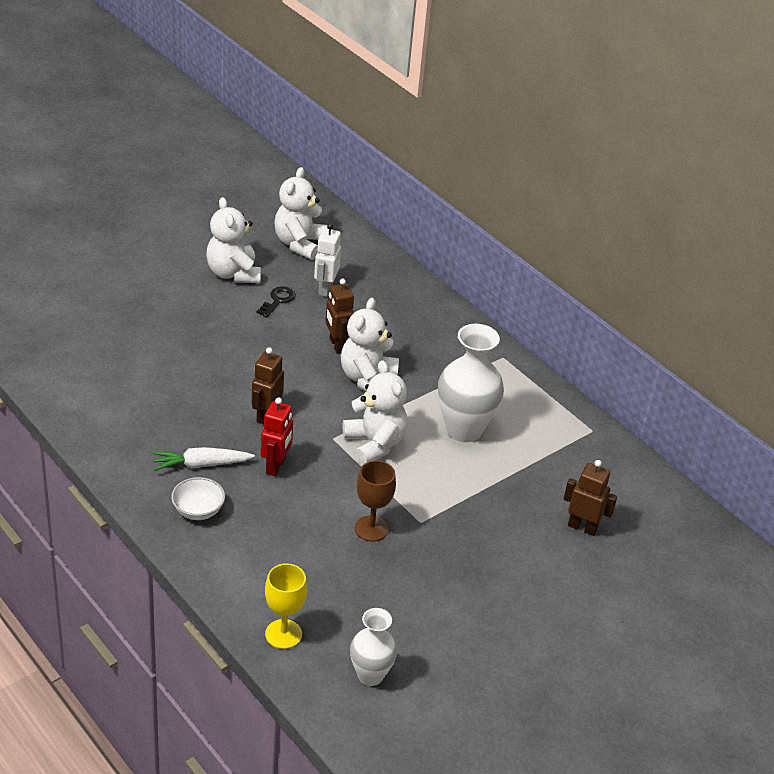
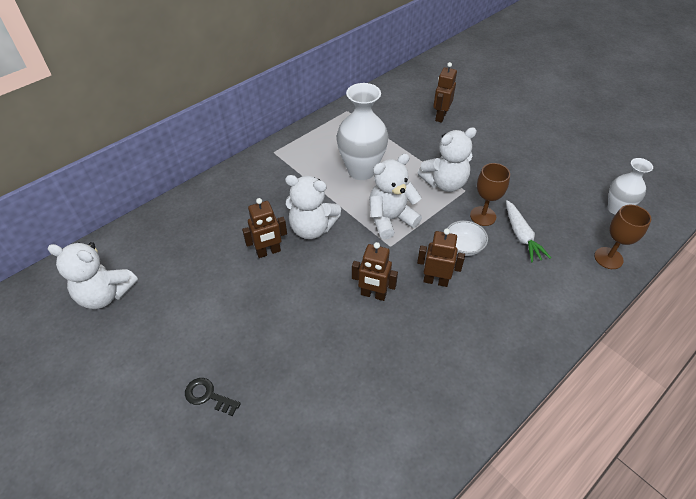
camera: 90 degrees left, 10 degrees up
white carrot [153,447,255,471] -> white carrot moved to [506,200,551,262]
white bowl [171,477,225,520] -> white bowl moved to [447,221,488,256]
white teddy bear [206,197,261,283] -> white teddy bear moved to [418,127,477,192]
black key [256,286,296,317] -> black key moved to [185,378,241,416]
red robot [261,398,293,476] -> brown robot [417,228,465,287]
yellow goblet [265,563,307,649] -> brown goblet [594,205,651,269]
white robot [314,223,341,297] -> none

